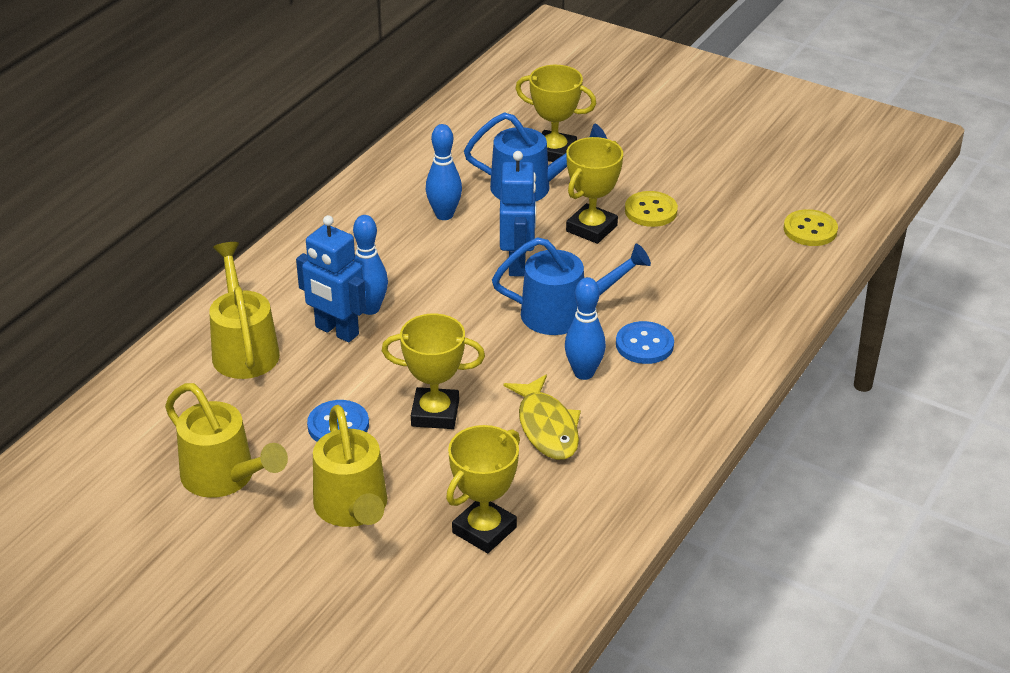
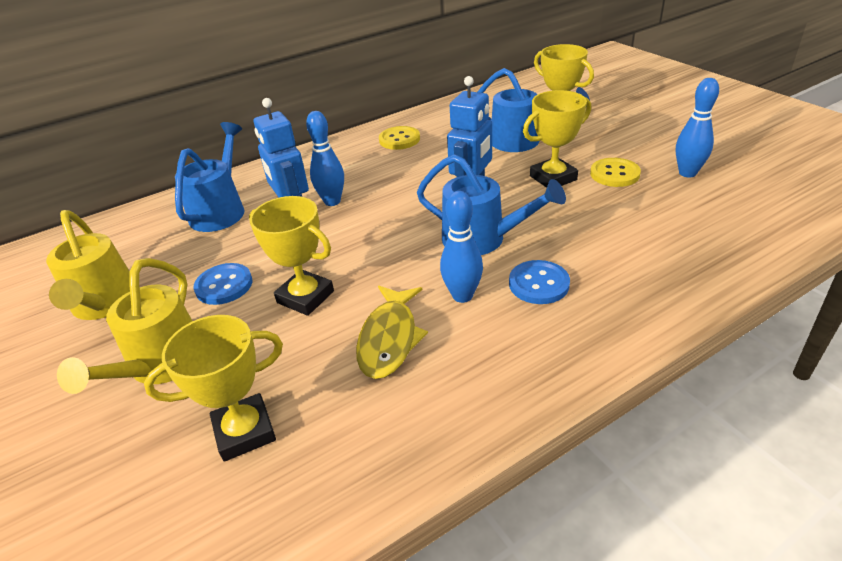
camera: 30 degrees right, 0 degrees up
yellow watering can [209,242,280,379] -> blue watering can [175,122,244,232]
blue bowling pin [426,124,462,220] -> blue bowling pin moved to [676,78,719,178]
yellow button [784,209,838,246] -> yellow button moved to [379,126,420,150]

